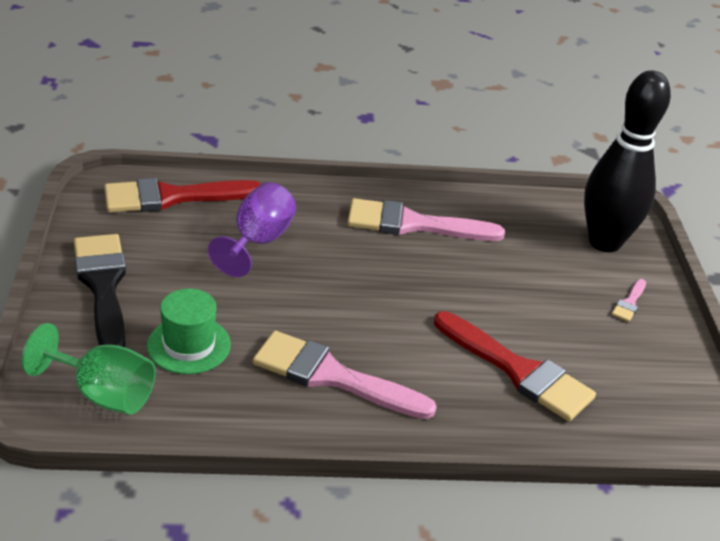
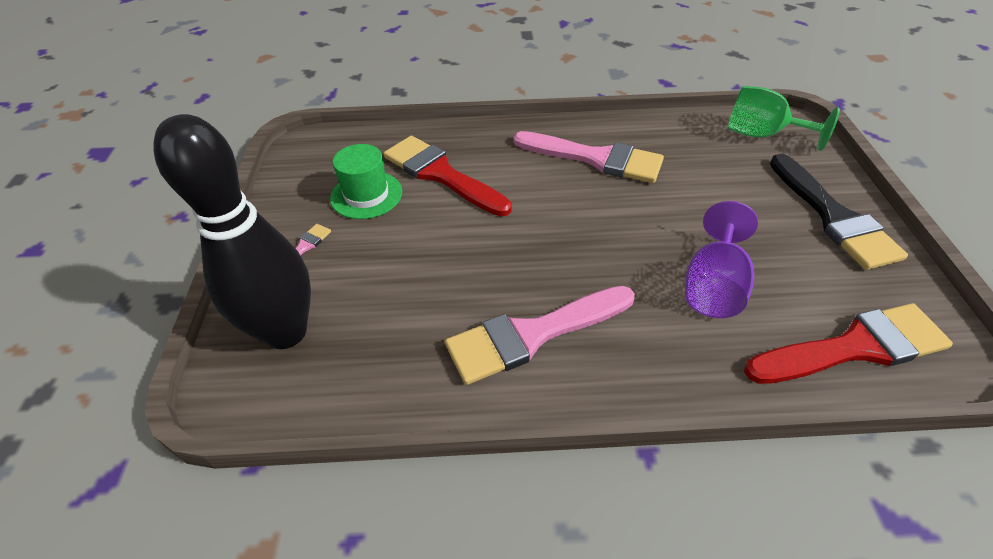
camera: 175 degrees left, 10 degrees up
green hat [147,289,231,374] -> green hat moved to [330,144,402,219]
pink brush [347,198,505,241] -> pink brush turned 150 degrees clockwise [445,286,635,385]

